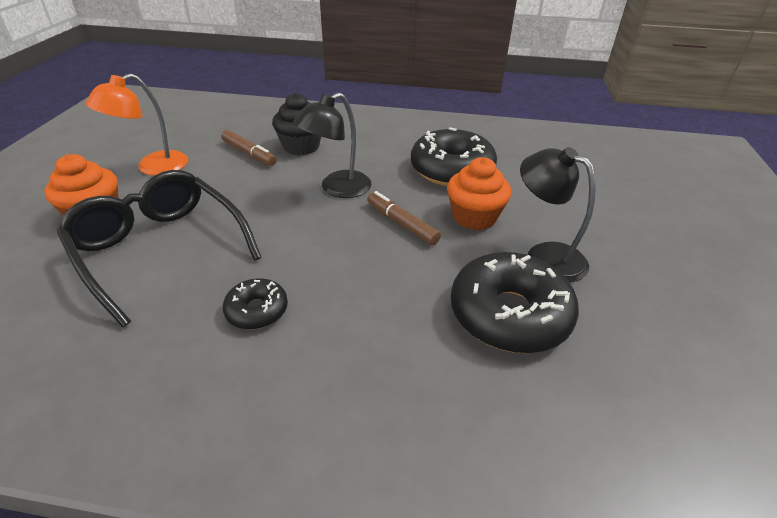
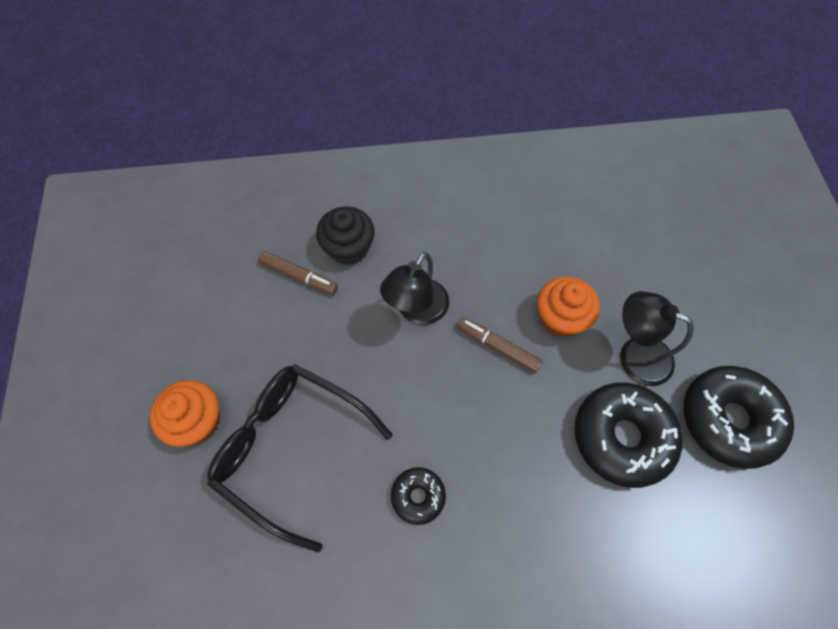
camera: 15 degrees left, 25 degrees up
orange lamp [85,74,188,176] -> none
black donut [411,127,497,186] -> black donut moved to [684,366,794,469]

